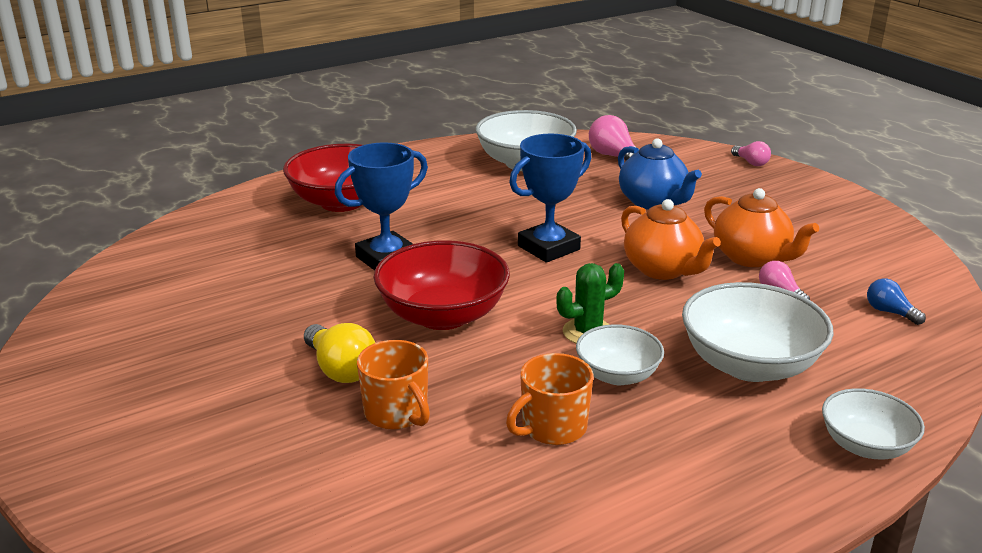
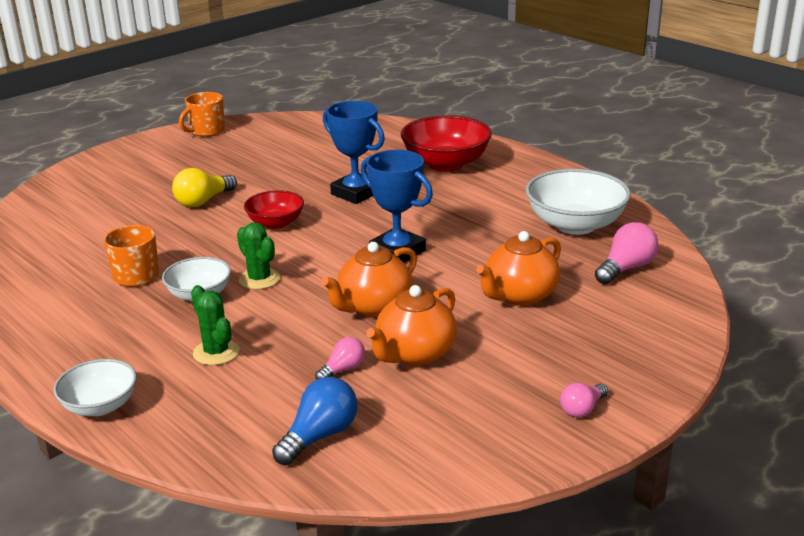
camera: 80 degrees right, 0 degrees up
orange mug [357,340,430,430] -> orange mug moved to [179,92,225,137]
red bowl [373,240,510,330] -> red bowl [244,190,304,229], size x0.59
blue teapot [618,138,702,210] -> orange teapot [476,231,561,306]
white bowl [682,282,834,382] -> green cactus [191,285,240,365]
pink light bulb [731,141,771,166] -> pink light bulb moved to [560,383,608,418]
blue light bulb [867,279,926,325] -> blue light bulb [272,377,358,465], size x1.63

